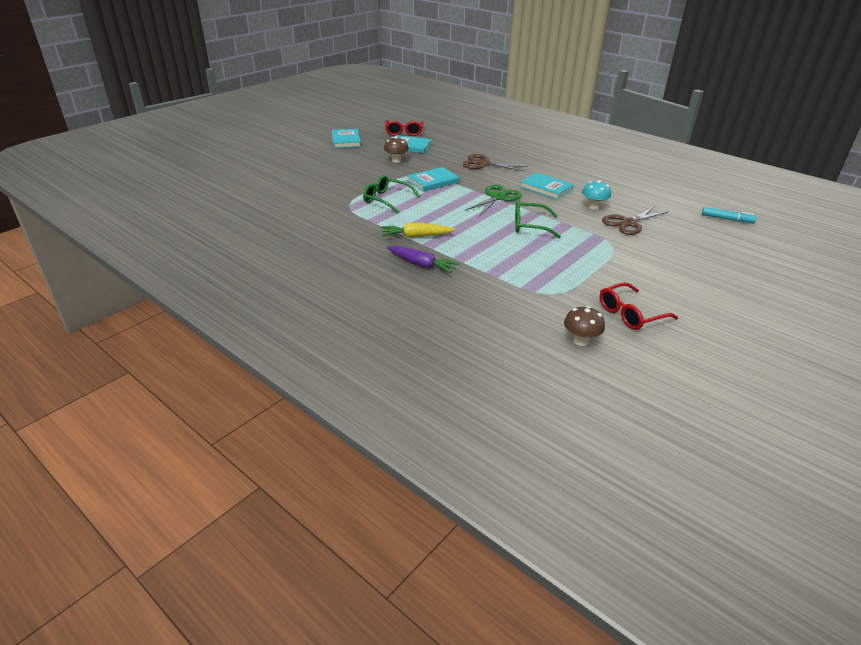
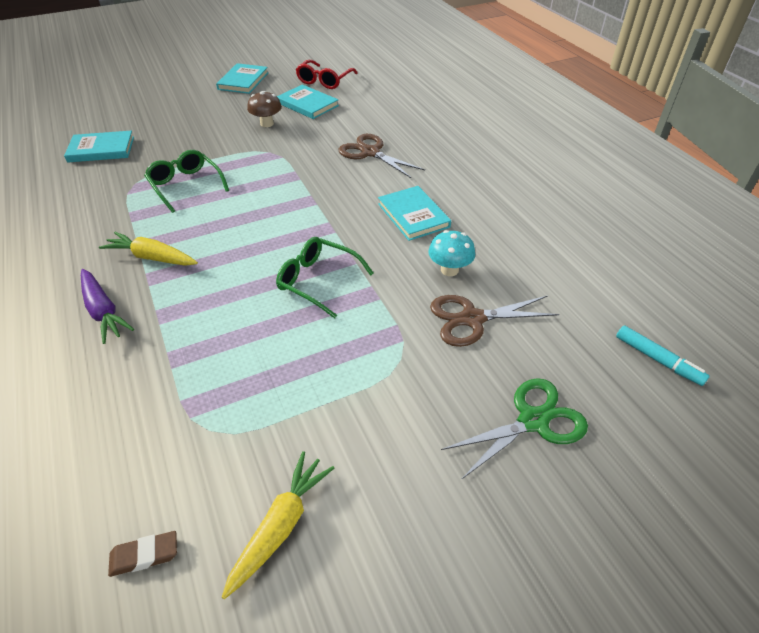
camera: 25 degrees right, 10 degrees up
turquoise book [407,167,459,192] -> turquoise book moved to [64,131,134,163]
green scissors [465,185,522,216] -> green scissors moved to [441,378,588,480]
brown mushroom [564,306,605,346] -> brown eraser [108,531,177,577]
red glasses [600,282,678,330] -> yellow carrot [222,451,334,599]

